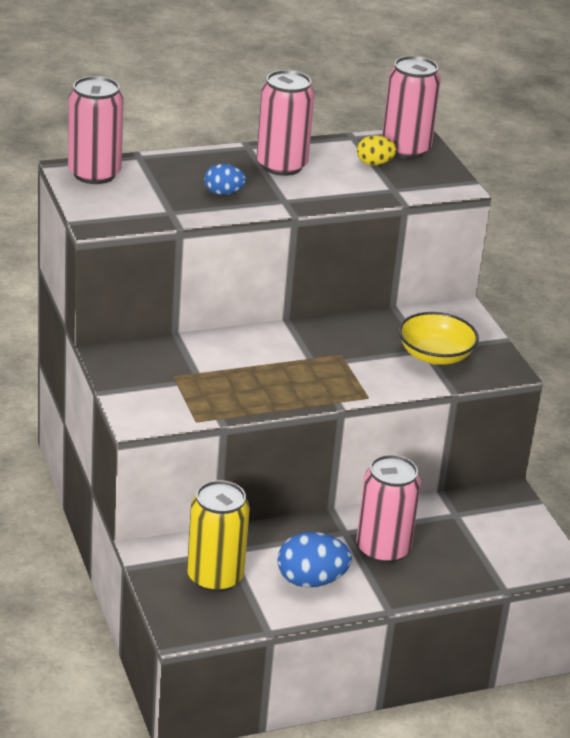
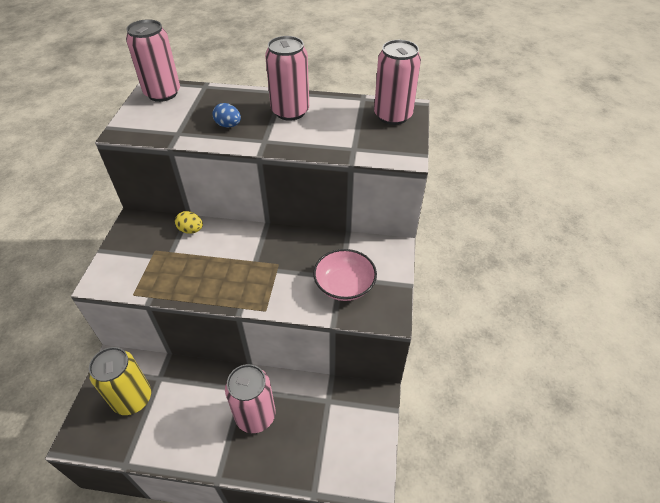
camera: 30 degrees right, 15 degrees up
blue egg [277,532,352,587] -> none
yellow egg [357,135,397,165] -> yellow egg moved to [175,211,203,234]
yellow bowl [399,312,479,365] -> pink bowl [313,249,377,301]

